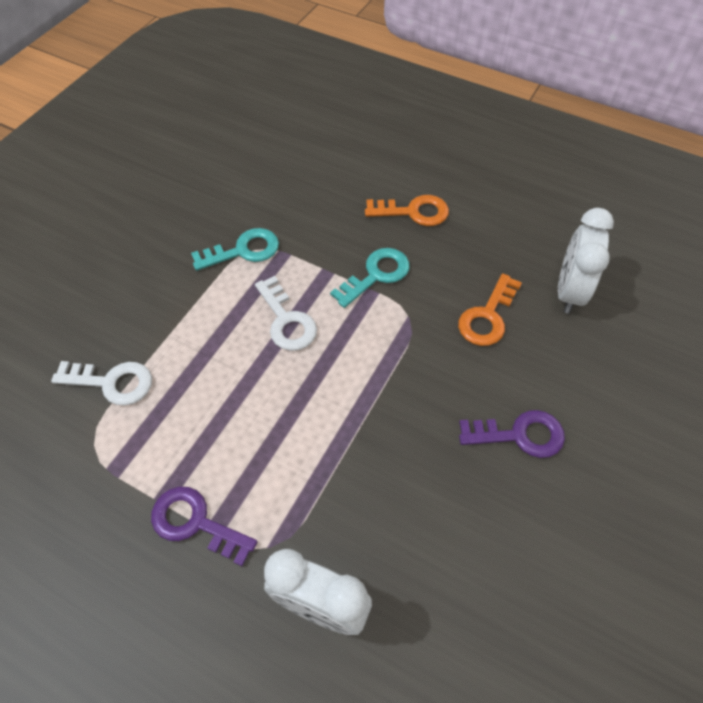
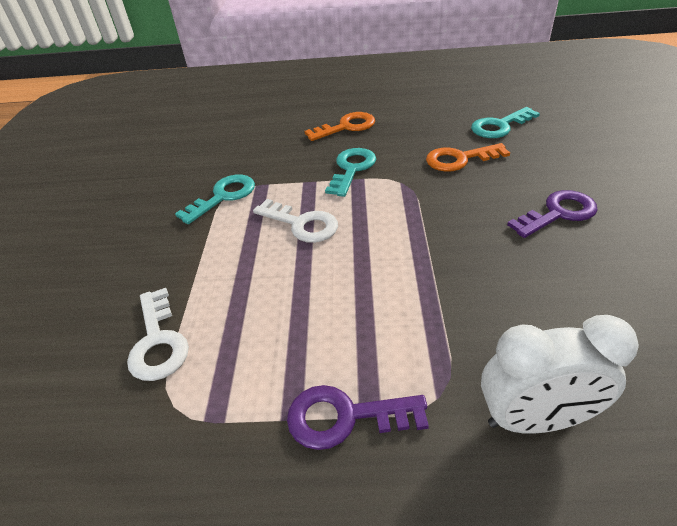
camera: 25 degrees left, 15 degrees down
white key [51,361,152,406] -> white key turned 90 degrees clockwise [127,288,189,381]
orange key [458,273,522,346] -> orange key turned 75 degrees clockwise [426,143,510,172]
white clock [558,208,614,314] -> turquoise key [471,107,540,138]

